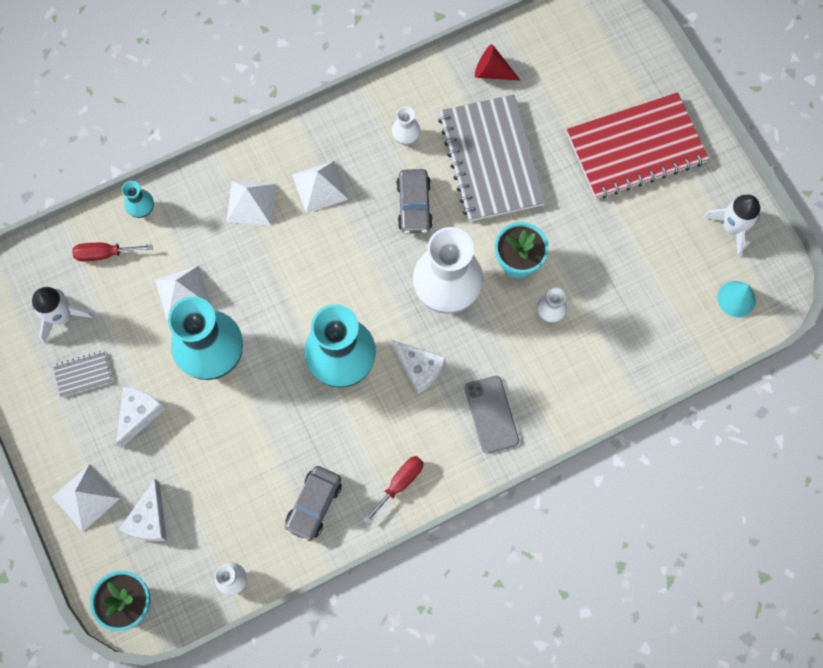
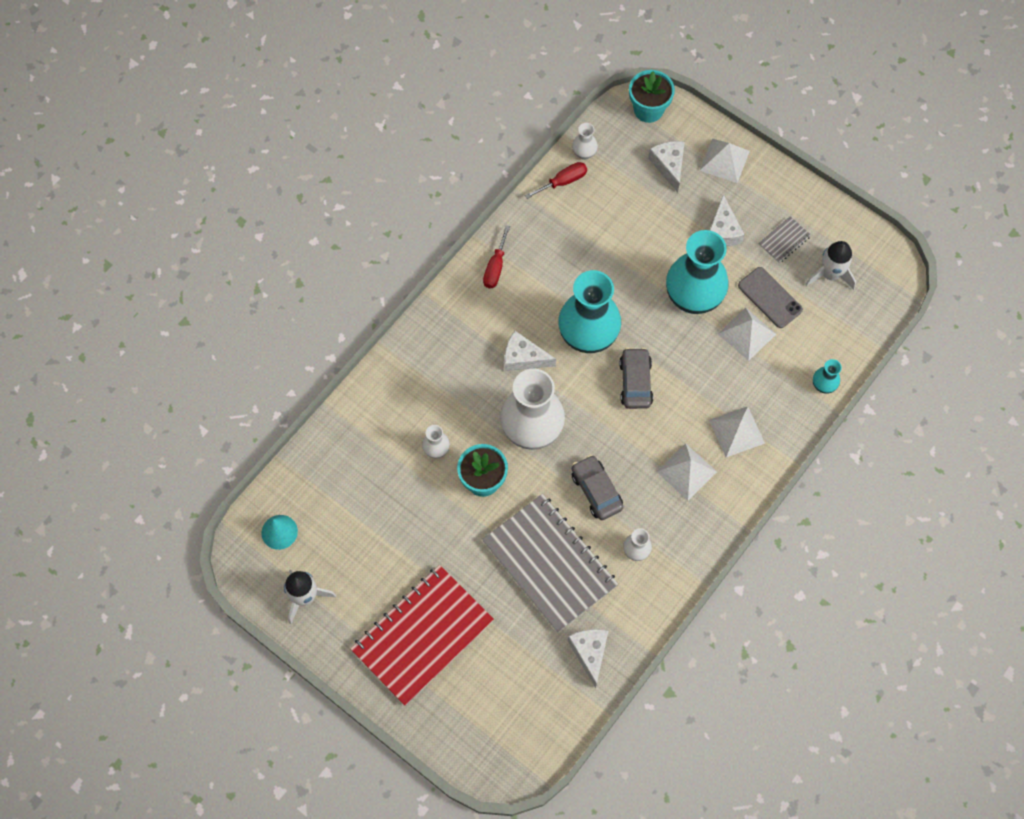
camera: 155 degrees right, 5 degrees down
red screwdriver [72,243,152,262] -> red screwdriver moved to [525,162,587,199]
grey car [285,466,342,542] -> grey car moved to [619,348,653,409]
grey phone [465,376,519,454] -> grey phone moved to [738,267,803,328]
red cone [475,44,521,81] -> white cheese [567,629,608,688]

